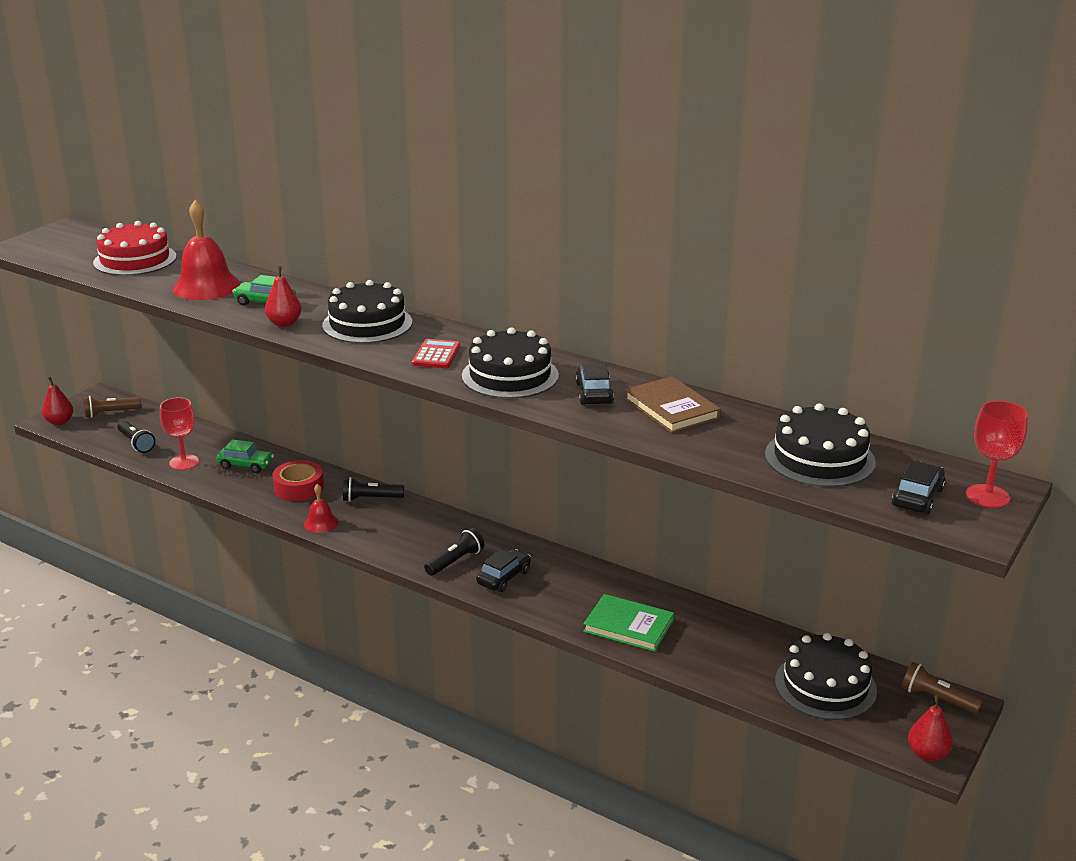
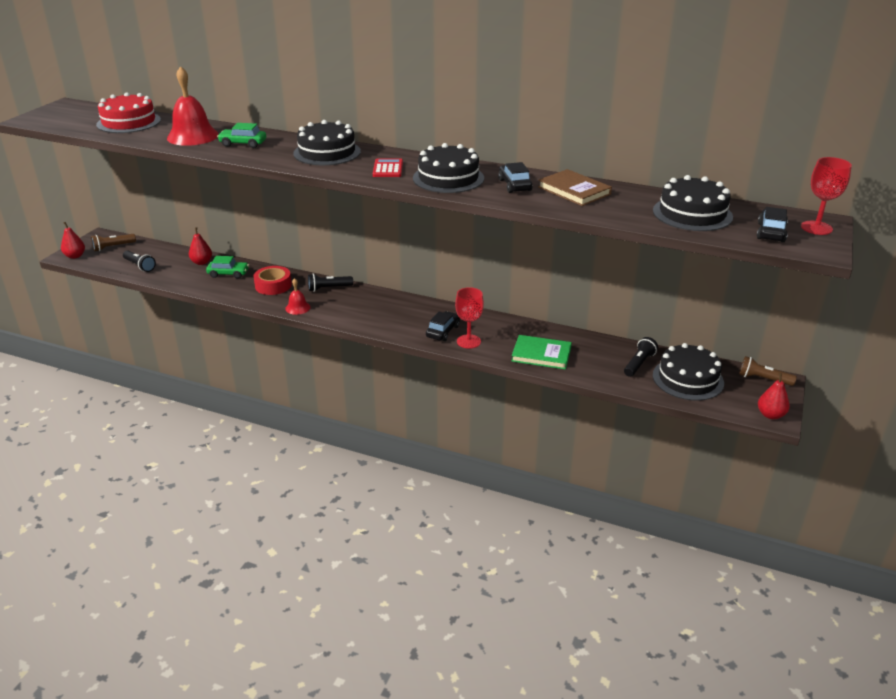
camera: 10 degrees left, 5 degrees up
red goblet [160,397,199,470] -> red goblet moved to [455,287,484,349]
red pear [265,266,302,327] -> red pear moved to [189,228,212,265]
black flashlight [424,528,484,576] -> black flashlight moved to [624,337,658,377]

